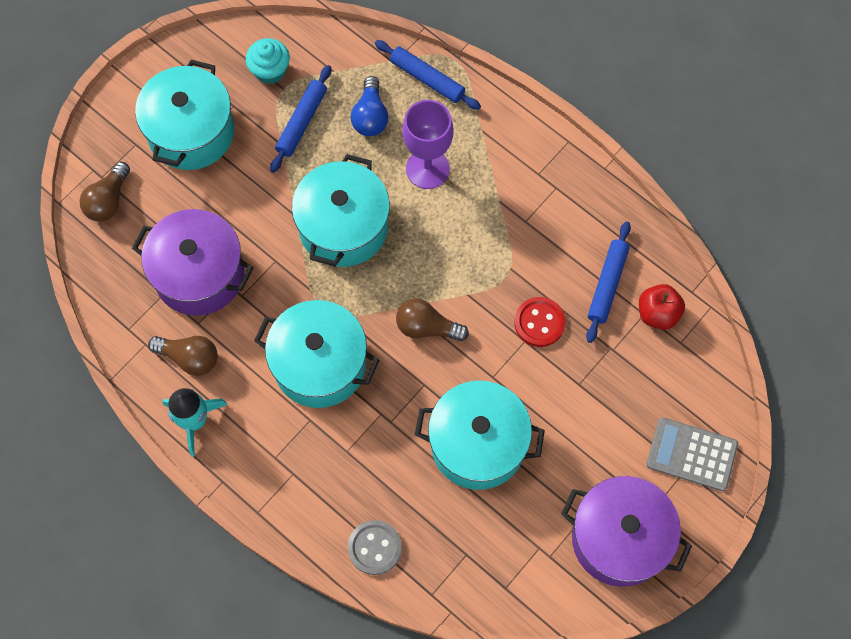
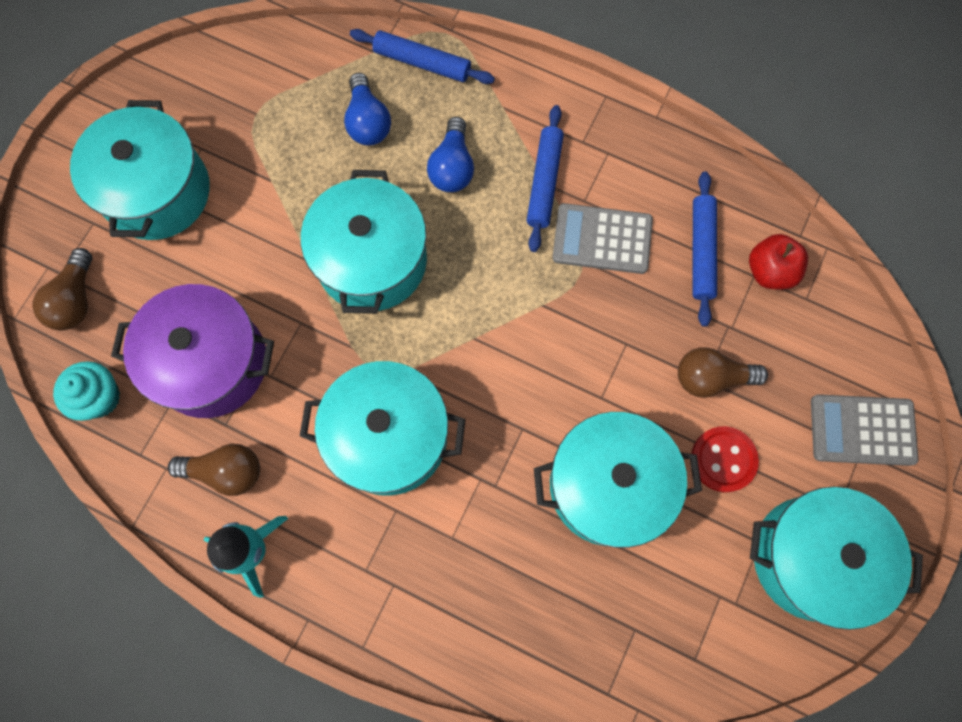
camera: 15 degrees left, 5 degrees up
turquoise cupcake [246,38,290,84] -> turquoise cupcake moved to [53,361,120,421]
blue rolling pin [270,65,331,173] -> blue rolling pin moved to [527,105,564,252]
grey button [348,520,402,575] -> none
brown light bulb [396,299,469,341] -> brown light bulb moved to [678,347,768,398]
purple goblet [402,100,454,189] -> blue light bulb [427,117,474,192]
red button [514,297,566,347] -> red button moved to [691,426,759,492]
purple pot [561,476,692,587] -> turquoise pot [750,487,923,630]
none -> grey calculator [552,203,653,274]

